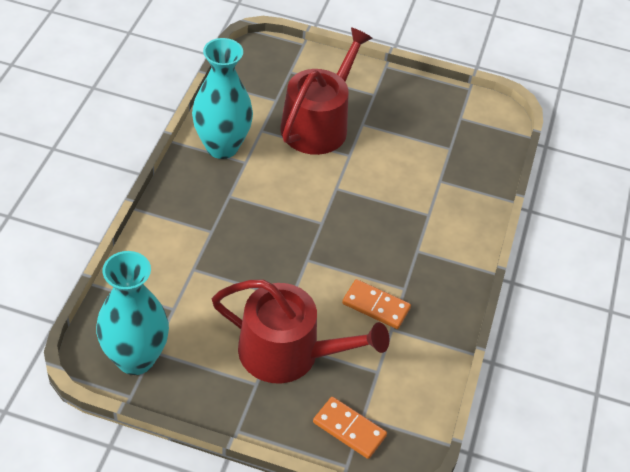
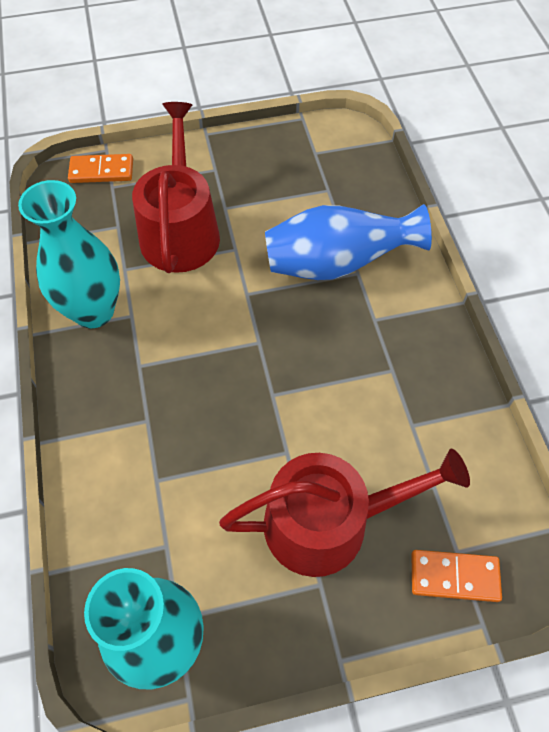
camera: 25 degrees left, 10 degrees up
orange domino [342,279,411,329] -> orange domino moved to [68,154,133,183]
none -> blue vase [265,204,432,280]

